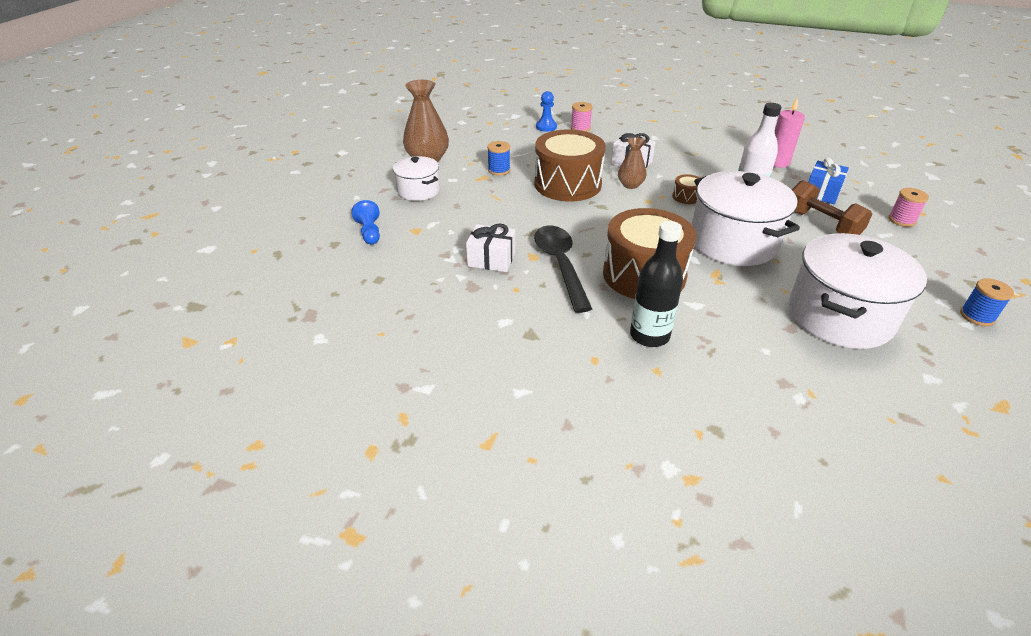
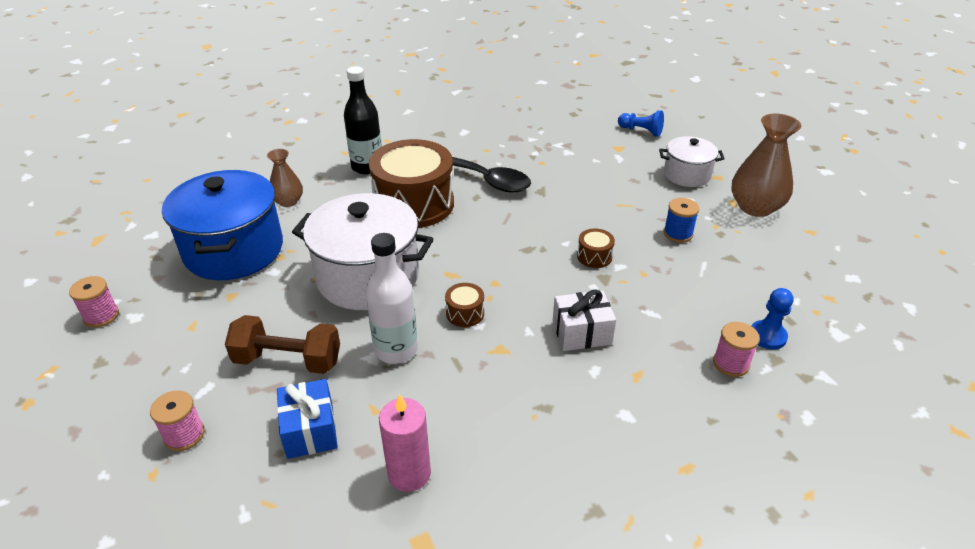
camera: 135 degrees right, 0 degrees up
white gift [466,223,515,272] -> none
brown drum [534,129,606,202] -> brown drum [577,228,615,268], size x0.40
brown vase [618,137,647,189] -> brown vase moved to [267,149,303,207]
white pot [789,233,927,349] -> blue pot [162,170,283,280]
blue spool [960,278,1014,326] -> pink spool [69,276,119,328]

